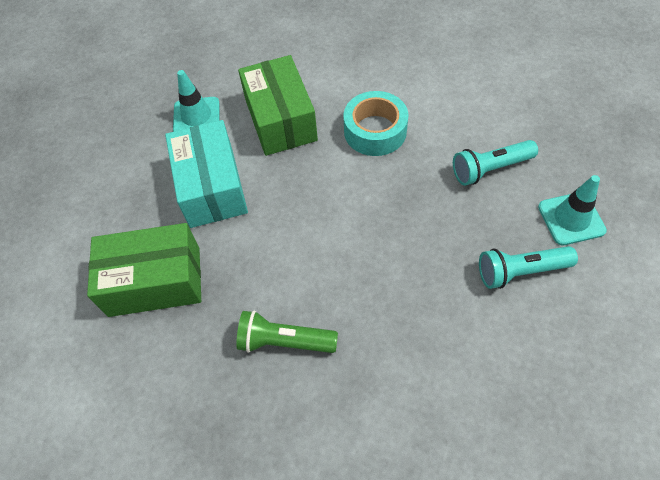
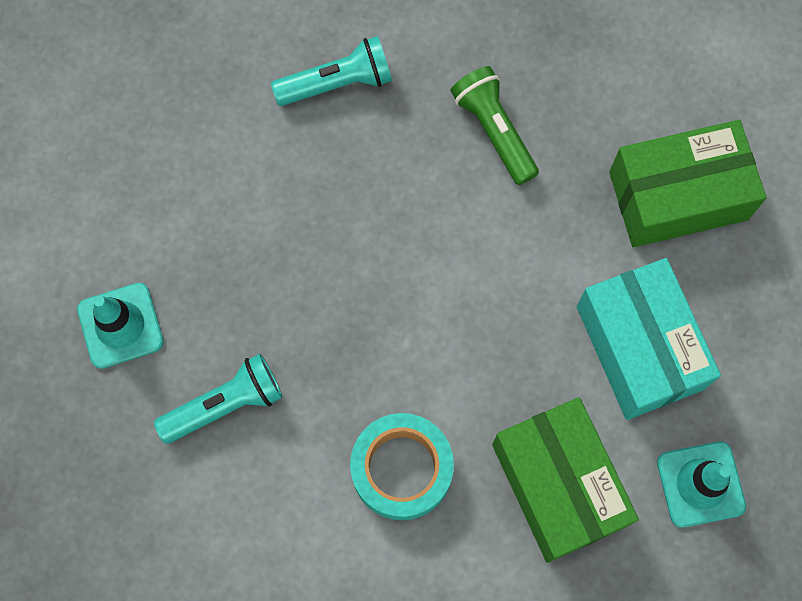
camera: 170 degrees right, 15 degrees up
green flashlight [236,310,338,353] -> green flashlight turned 120 degrees counterclockwise [451,66,539,185]
turquoise flashlight [479,246,578,289] -> turquoise flashlight moved to [271,36,392,106]

